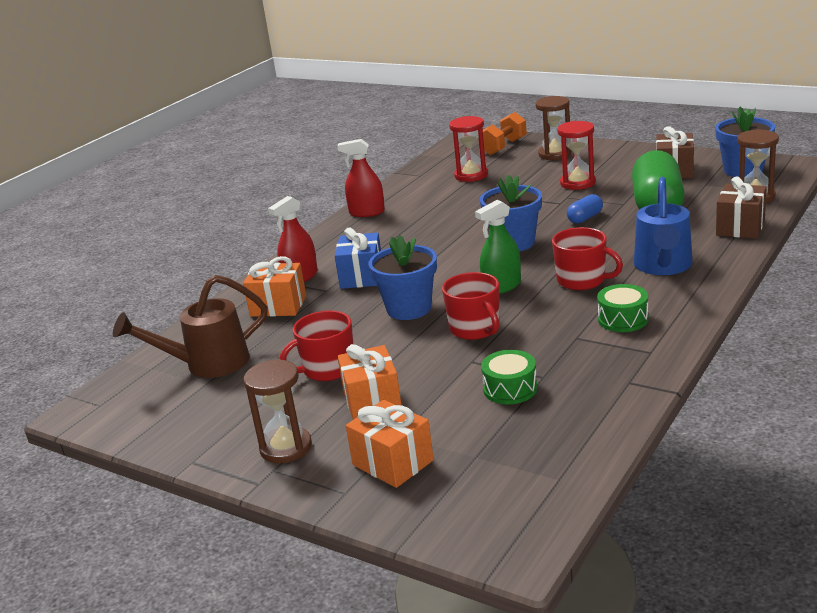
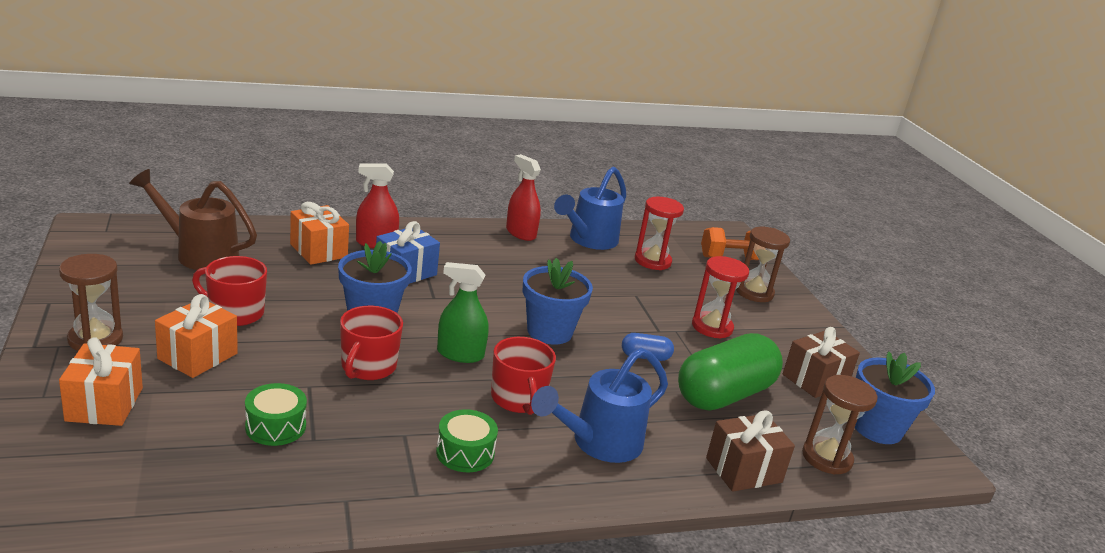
camera: 35 degrees right, 0 degrees up
none -> blue watering can [554,167,626,250]

